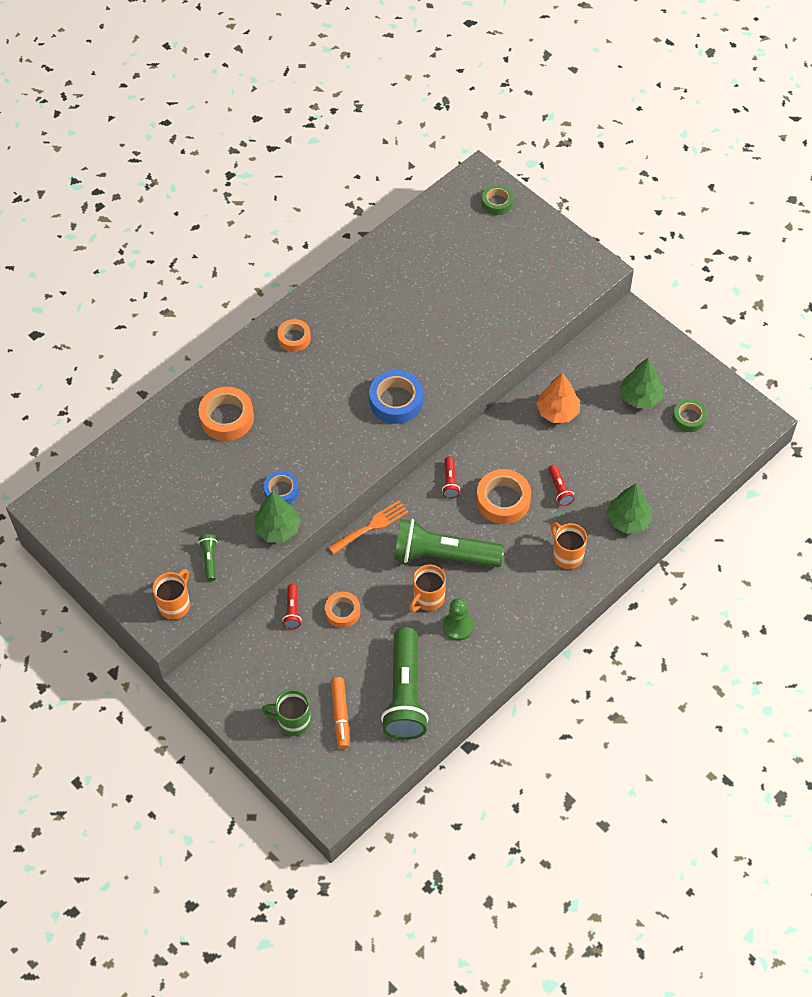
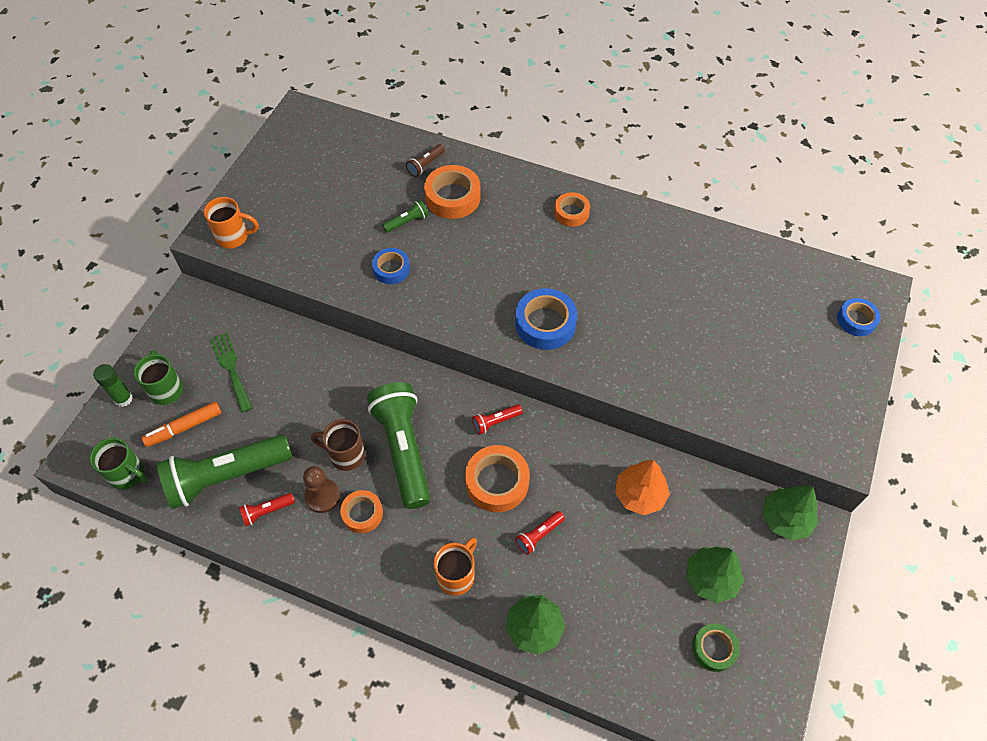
camera: 65 degrees right, 0 degrees up
green flashlight [198,534,217,581] -> green flashlight moved to [382,200,429,233]
green tree [254,491,301,542] -> green tree moved to [762,486,818,541]
red flashlight [282,584,302,629] -> red flashlight moved to [239,493,295,526]
orange tape [325,592,360,628] -> orange tape moved to [340,490,383,533]
orange fork [328,500,409,554] -> none
orange mug [409,564,446,612] -> brown mug [311,419,365,471]
green pawn [443,598,473,641] -> brown pawn [303,466,340,513]
green tape [482,185,513,215] -> blue tape [837,298,880,336]
none -> green mug [90,438,148,490]
none -> green glue stick [93,364,133,407]
none -> green fork [210,332,252,413]
none -> brown flashlight [406,144,445,177]

